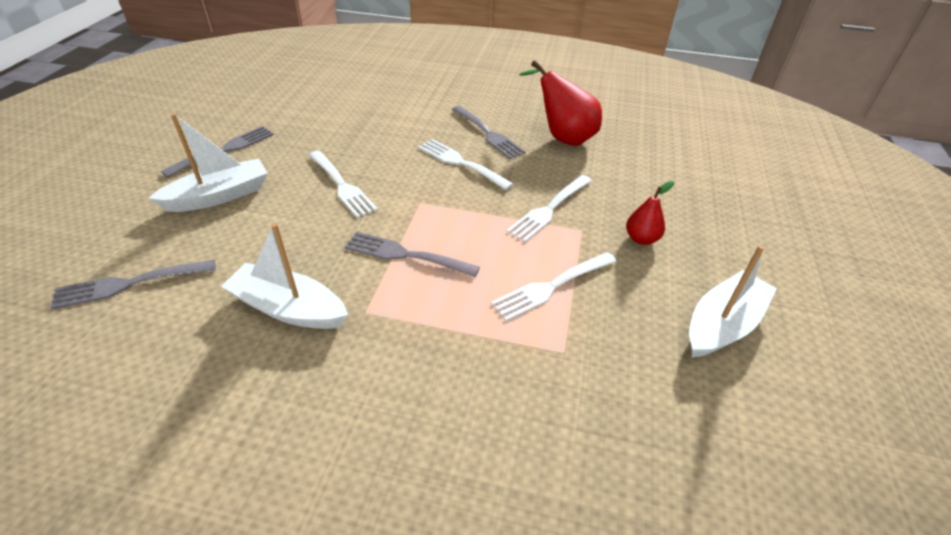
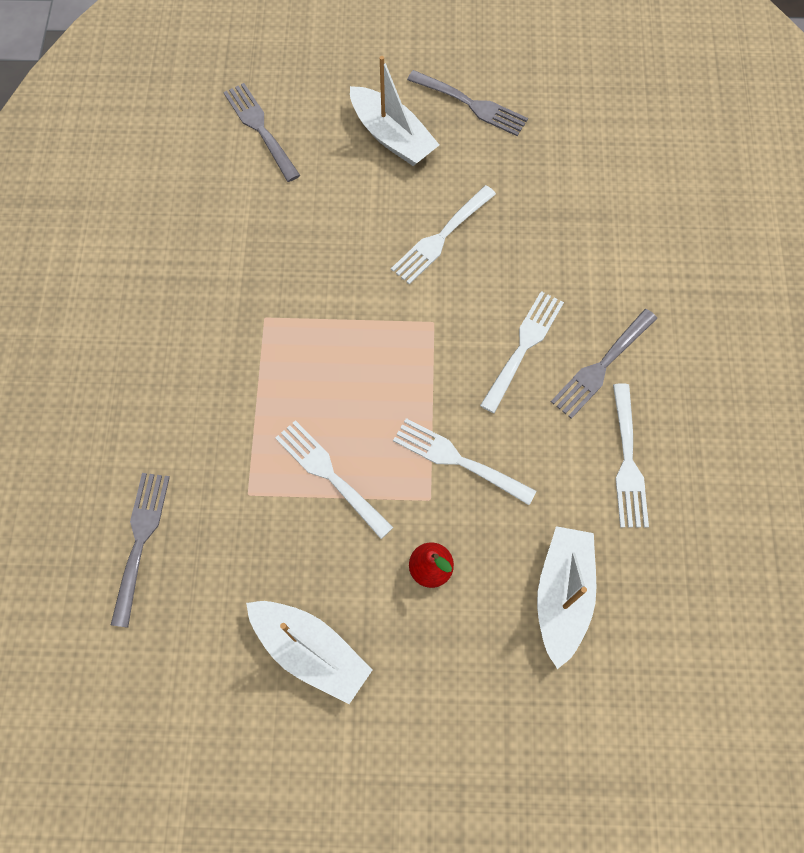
camera: 80 degrees right, 25 degrees up
white boat [221,223,348,329] -> white boat moved to [537,526,596,669]
grey fork [345,232,480,277] -> grey fork moved to [111,473,170,628]
red pear [519,60,602,146] -> white fork [613,383,649,528]

